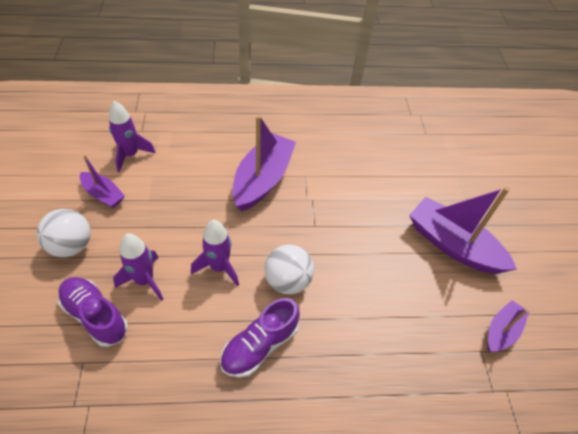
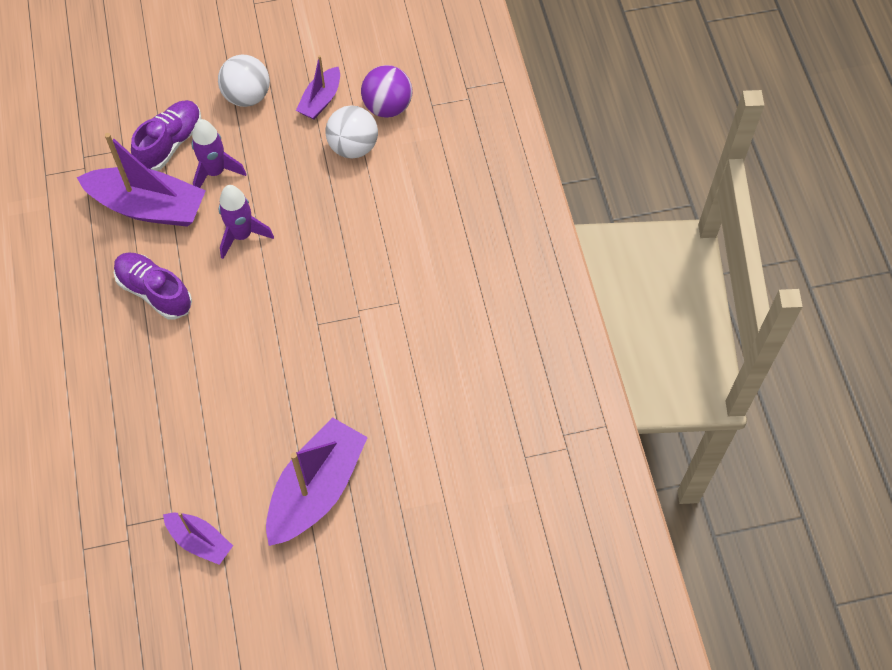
camera: 85 degrees right, 10 degrees up
purple rocket [109,101,156,173] -> purple ball [361,65,413,118]
purple boat [233,115,296,211] -> purple boat moved to [77,133,206,227]
white ball [264,245,314,294] -> white ball moved to [326,106,378,159]

